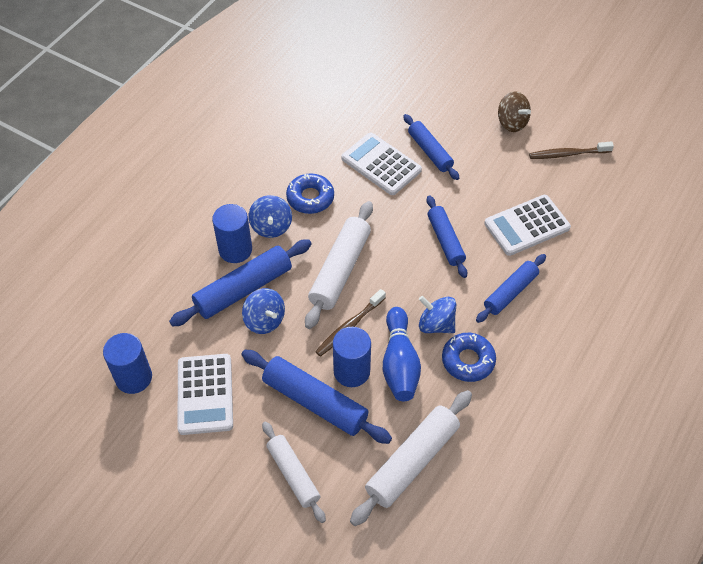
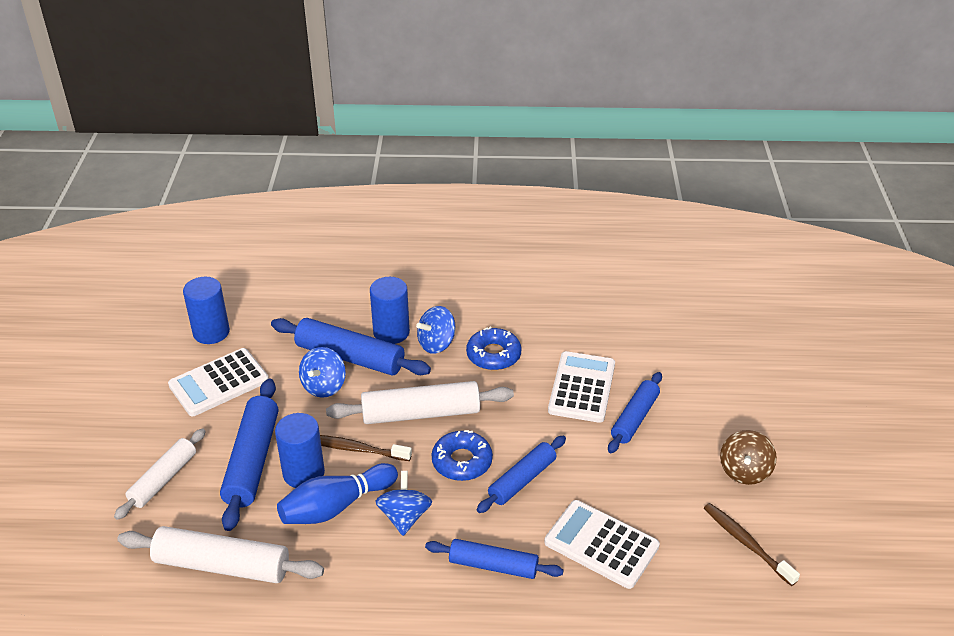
camera: 60 degrees right, 15 degrees down
blue donut [442,333,496,382] -> blue donut moved to [431,430,493,481]

